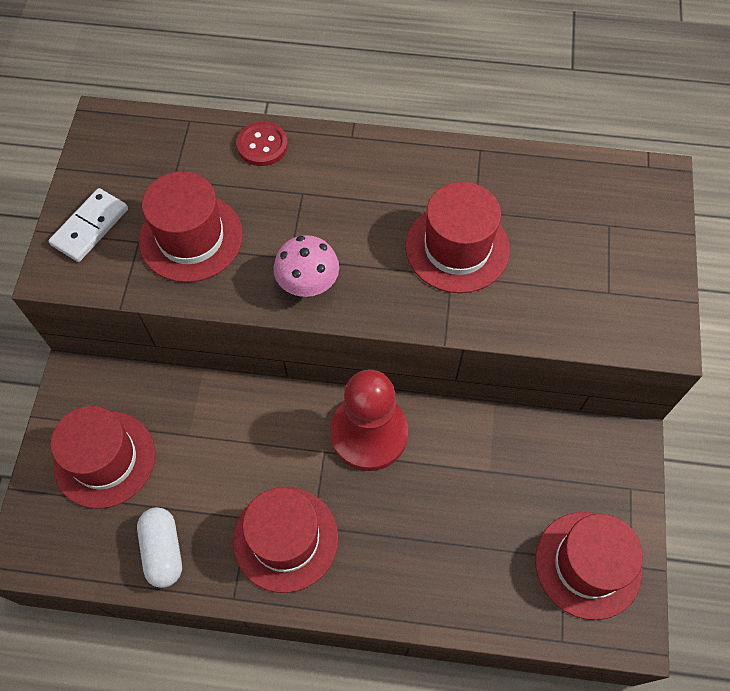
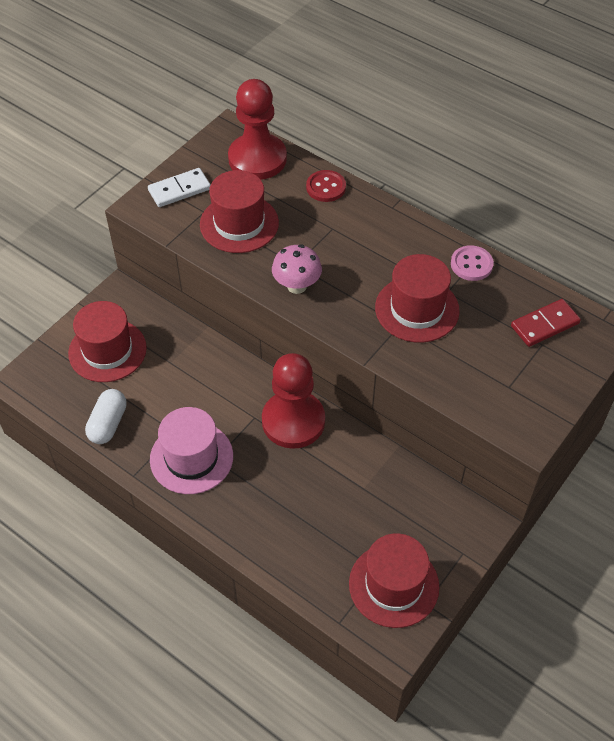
camera: 30 degrees right, 10 degrees down
red hat [233,487,338,593] -> pink hat [150,407,233,494]
none -> red pawn [228,79,287,180]
none -> pink button [451,245,494,281]
none -> red domino [511,299,581,347]

